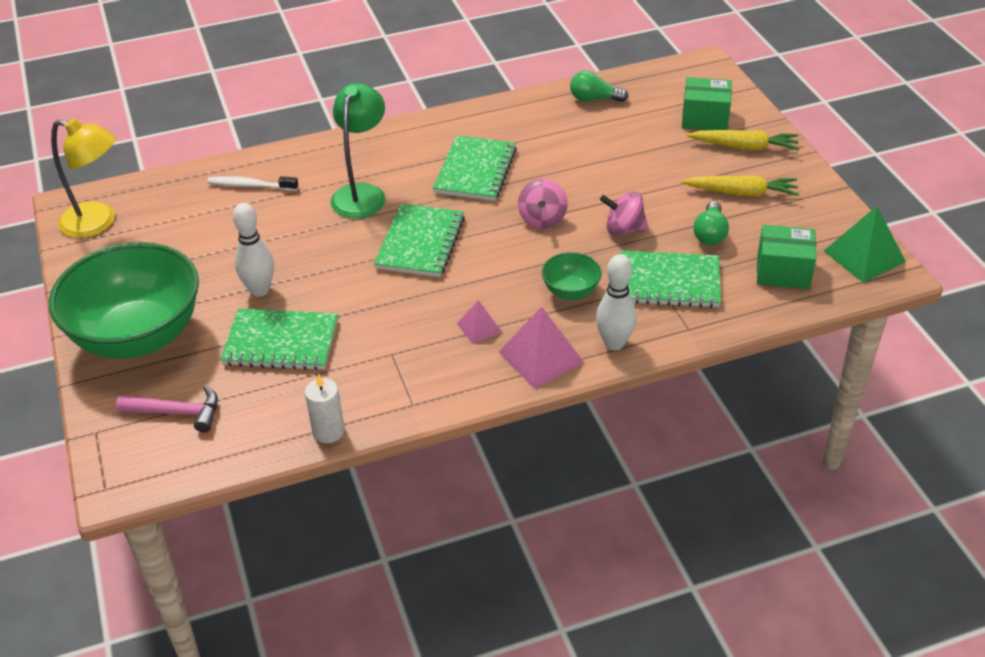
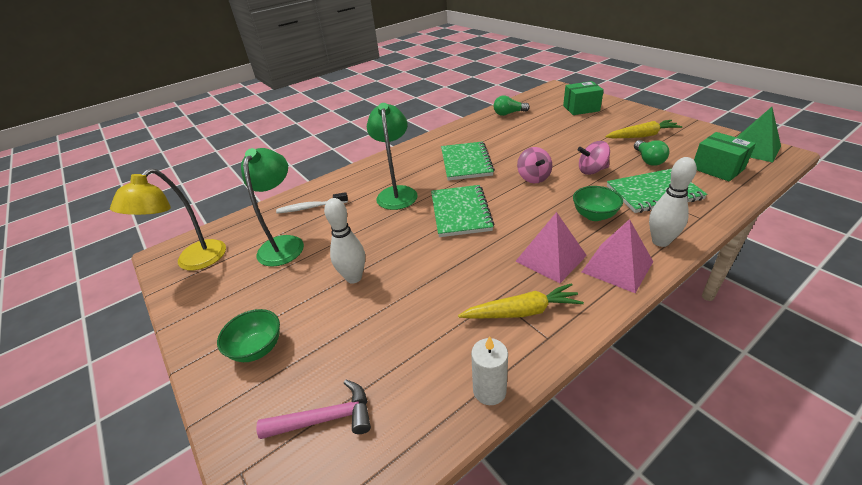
camera: 15 degrees left, 5 degrees down
green bowl [49,242,199,359] -> green bowl [217,309,280,362], size x0.43
yellow lamp [51,119,116,238] -> yellow lamp turned 120 degrees clockwise [110,168,226,270]
green notebook [220,309,338,370] -> none
pink pyramid [457,300,502,344] -> pink pyramid [516,212,587,283], size x1.77
yellow carrot [687,130,799,151] -> yellow carrot moved to [458,283,584,319]
green box [757,225,816,289] -> green box turned 60 degrees clockwise [694,132,756,181]
none -> green lamp [241,148,304,267]

